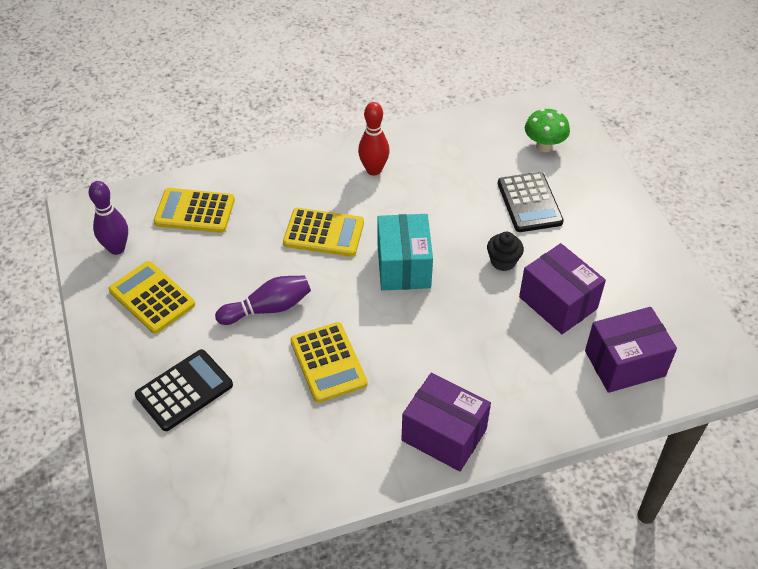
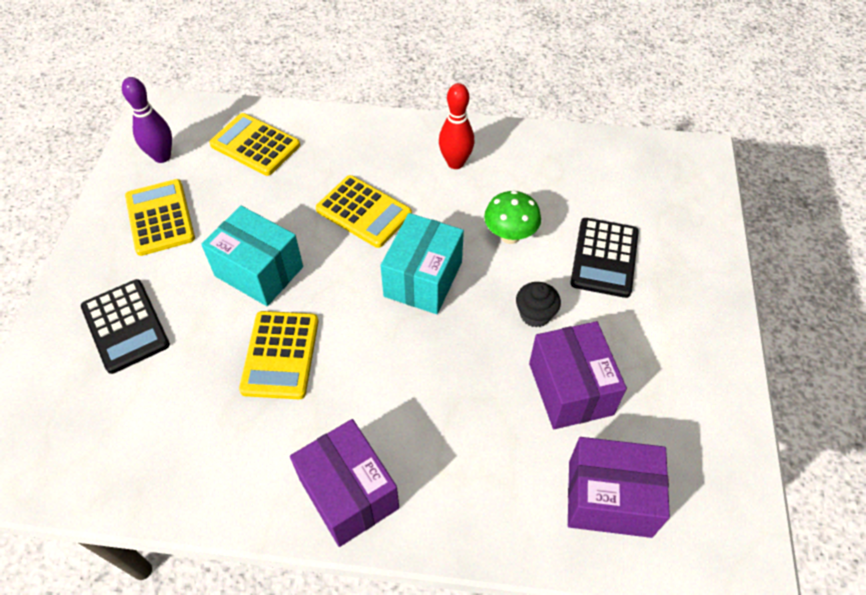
camera: 25 degrees right, 5 degrees up
black calculator [135,349,233,431] -> black calculator turned 75 degrees clockwise [81,279,170,374]
purple bowling pin [215,275,311,325] -> turquoise box [201,206,303,306]
green mushroom [525,109,570,152] -> green mushroom moved to [484,190,541,244]

